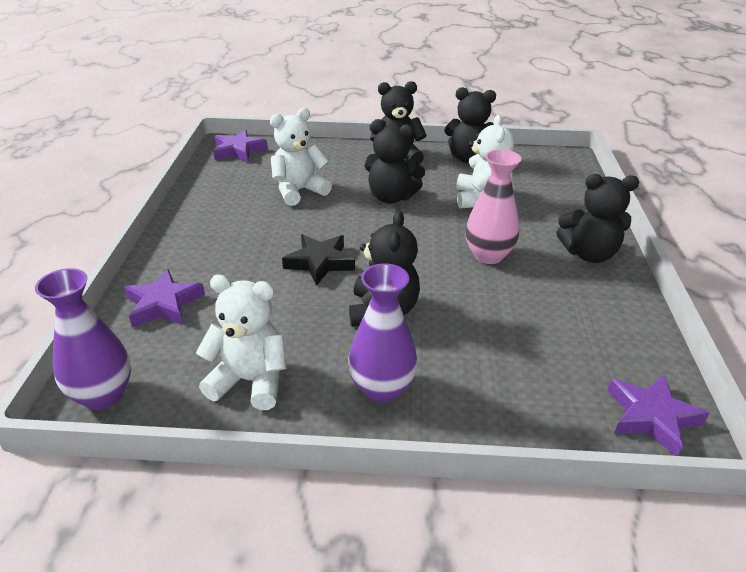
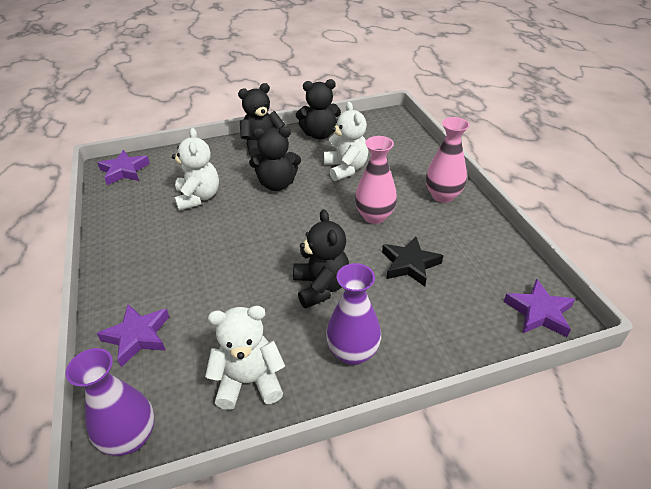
camera: 20 degrees left, 5 degrees up
white teddy bear [270,108,332,206] -> white teddy bear turned 135 degrees clockwise [172,128,219,210]
black star [282,234,355,286] -> black star moved to [382,236,443,286]
black teddy bear [556,174,639,263] -> pink vase [426,117,470,203]

